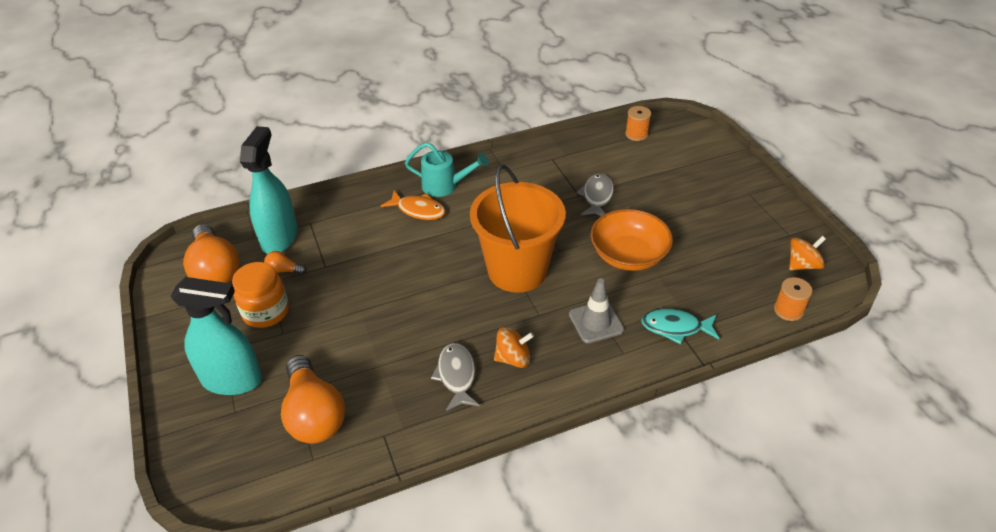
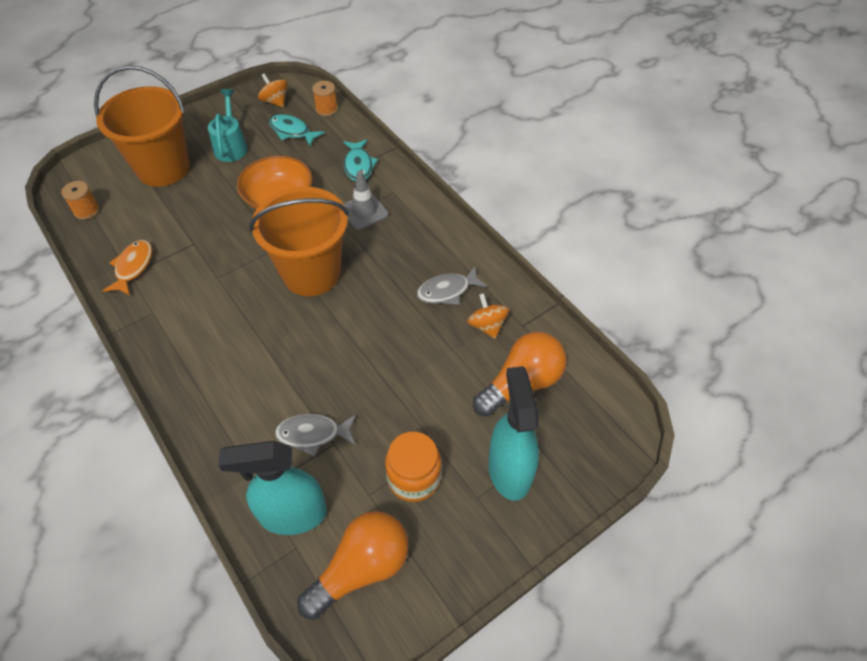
camera: 105 degrees left, 10 degrees up
orange light bulb [264,251,306,275] -> none
orange fish [381,191,446,220] -> orange fish moved to [102,240,152,296]
turquoise watering can [405,142,489,197] -> turquoise watering can moved to [208,89,248,162]
orange spinning top [494,327,534,368] -> orange spinning top moved to [467,293,509,339]
grey fish [576,174,614,216] -> grey fish moved to [275,414,356,456]
none -> orange bucket [94,65,190,187]
none -> turquoise fish [269,114,325,146]

